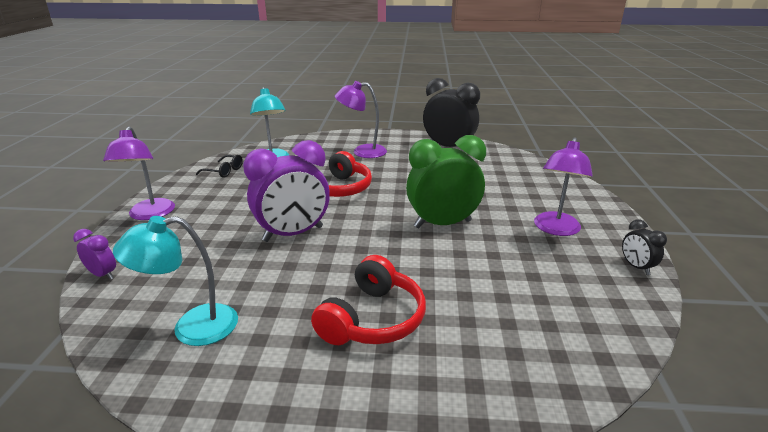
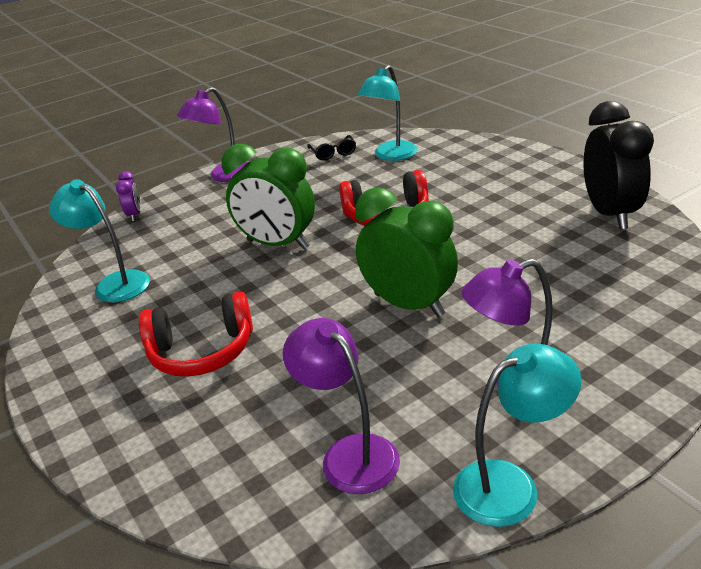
camera: 55 degrees right, 5 degrees up
purple clock [243,140,330,242] -> green clock [221,144,315,249]
purple lamp [335,81,387,158] -> purple lamp moved to [283,318,400,494]
black clock [622,219,667,275] -> turquoise lamp [453,343,581,527]

